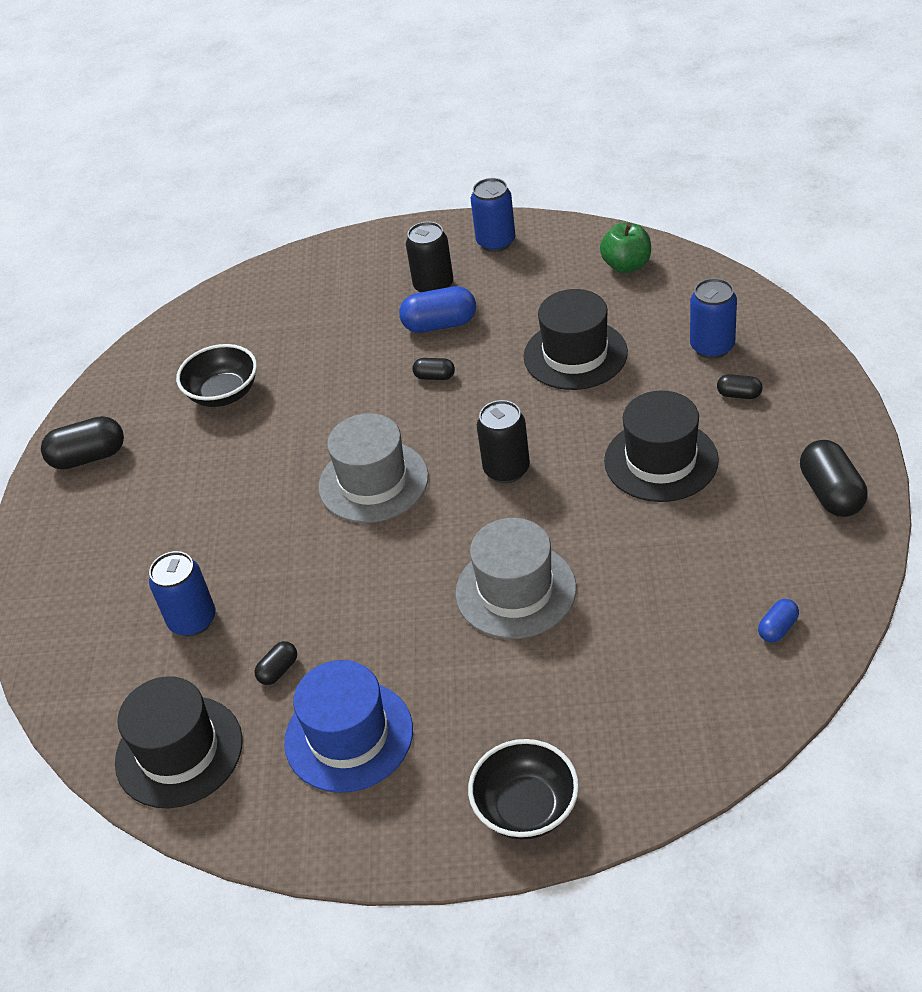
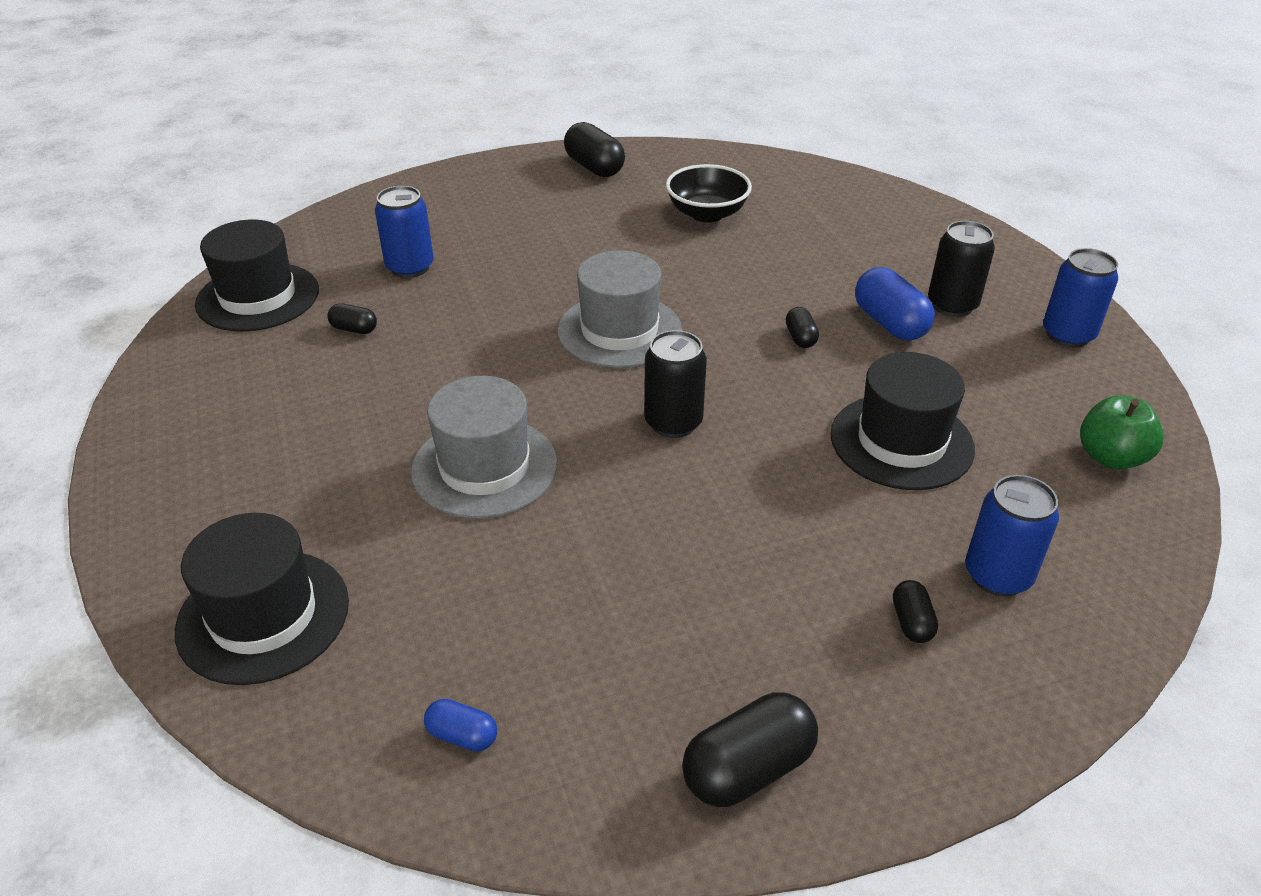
camera: 65 degrees right, 5 degrees down
blue hat [284,660,413,793] -> none
black bowl [468,739,579,839] -> none
black hat [604,391,719,502] -> black hat moved to [175,513,349,685]

